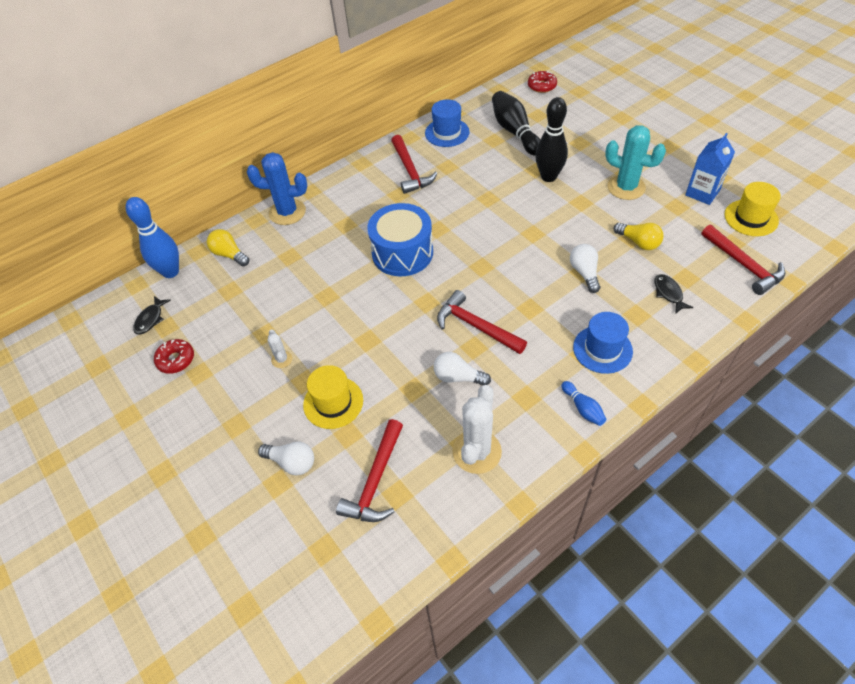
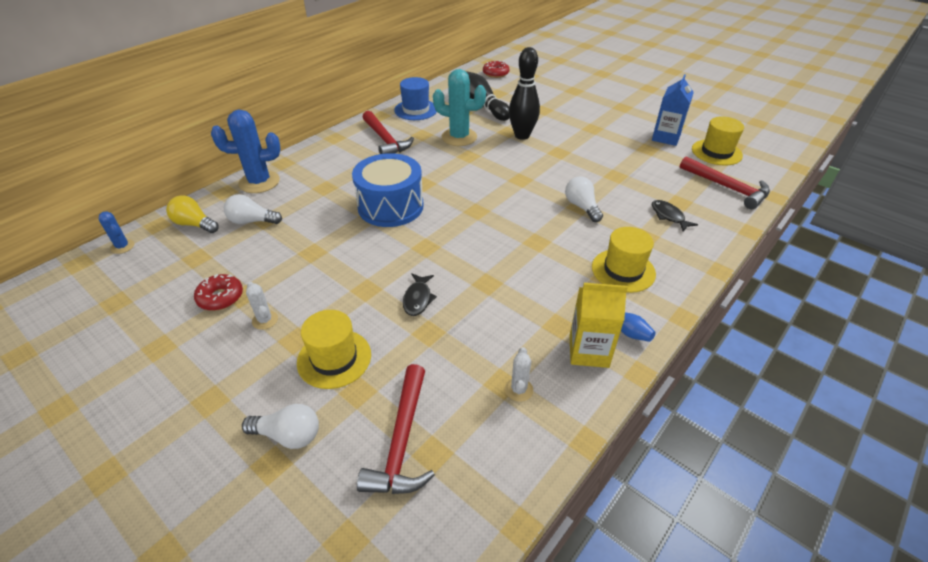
camera: 15 degrees left, 10 degrees down
blue bowling pin [126,197,179,278] -> blue cactus [99,211,134,254]
black fish [133,296,171,334] -> black fish moved to [403,273,437,316]
red donut [154,339,194,374] -> red donut moved to [194,274,243,311]
white light bulb [434,352,491,385] -> white light bulb moved to [224,194,282,224]
red hammer [437,290,527,354] -> none
white cactus [452,385,502,474] -> white cactus [505,347,533,402], size x0.48
blue hat [573,312,633,374] -> yellow hat [592,227,656,293]
turquoise cactus [605,125,666,200] -> turquoise cactus moved to [433,69,486,146]
yellow light bulb [614,223,664,250] -> none
none -> yellow carton [569,283,628,368]

